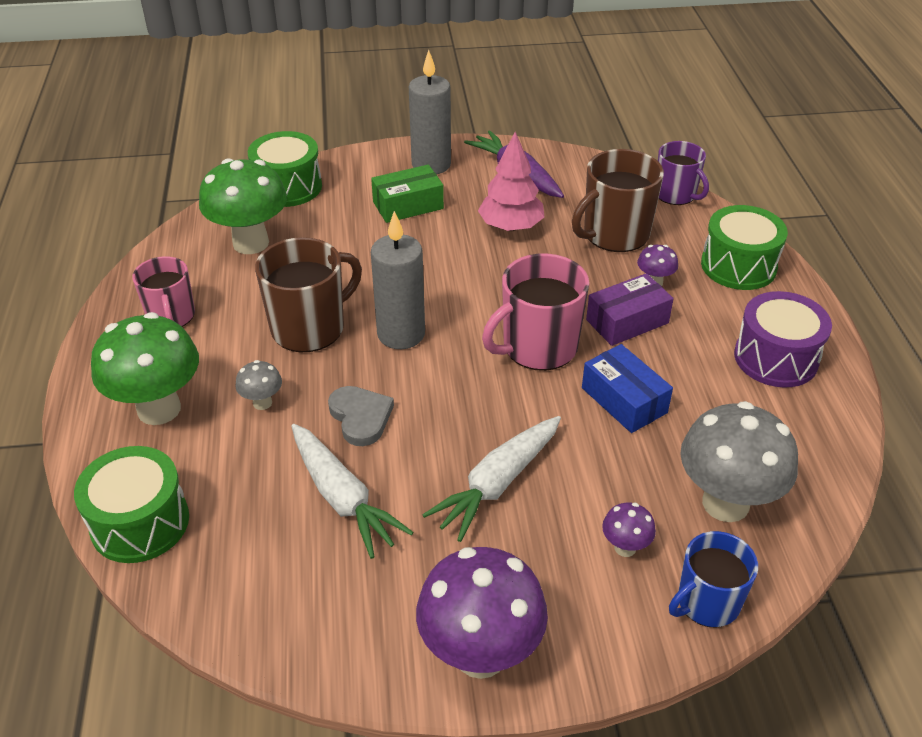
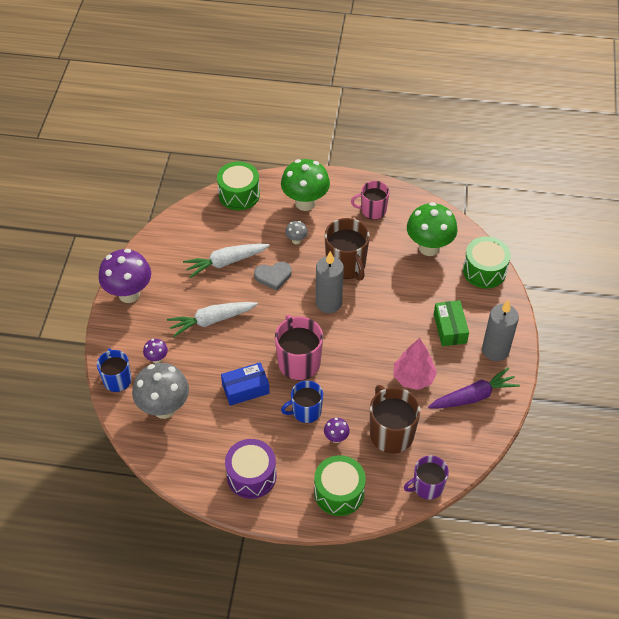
camera: 105 degrees right, 10 degrees up
white carrot [422,416,561,542] -> white carrot turned 75 degrees counterclockwise [167,302,258,337]
purple box [586,273,674,346] -> blue mug [281,381,323,423]

